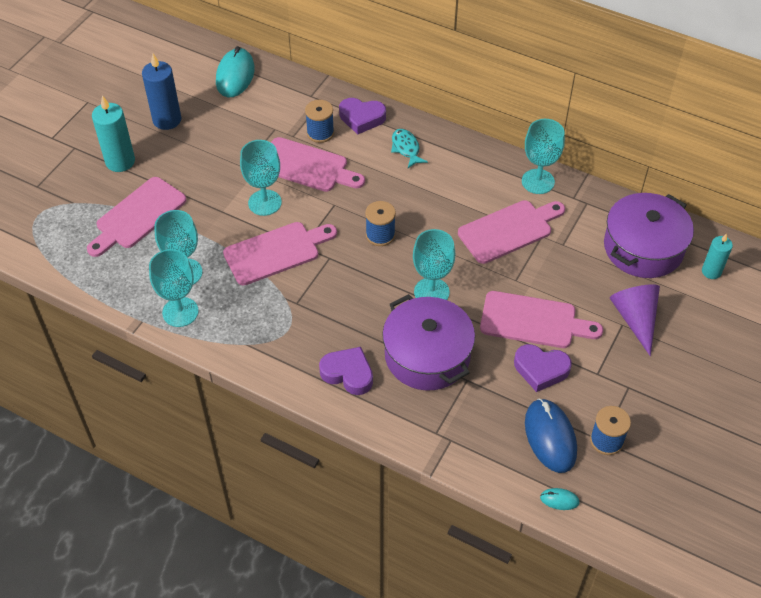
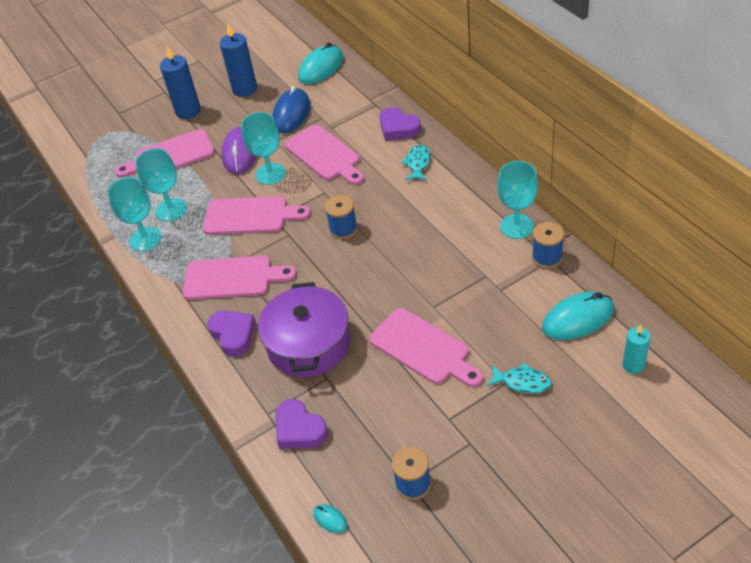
camera: 35 degrees right, 5 degrees down
turquoise candle [92,95,135,172] -> blue candle [160,46,201,119]
blue spool [305,100,334,143] -> blue spool moved to [532,222,564,269]
turquoise goblet [413,229,455,300] -> none
pink cutting board [458,200,565,264] -> pink cutting board moved to [183,256,297,300]
purple heart [514,344,572,392] -> purple heart moved to [276,399,328,449]
blue mouse [525,398,577,473] -> blue mouse moved to [272,86,310,133]
purple pot [604,193,694,278] -> turquoise mouse [542,292,614,340]
purple cone [610,284,660,356] -> turquoise fish [487,363,551,394]
none -> purple mouse [222,127,257,174]

